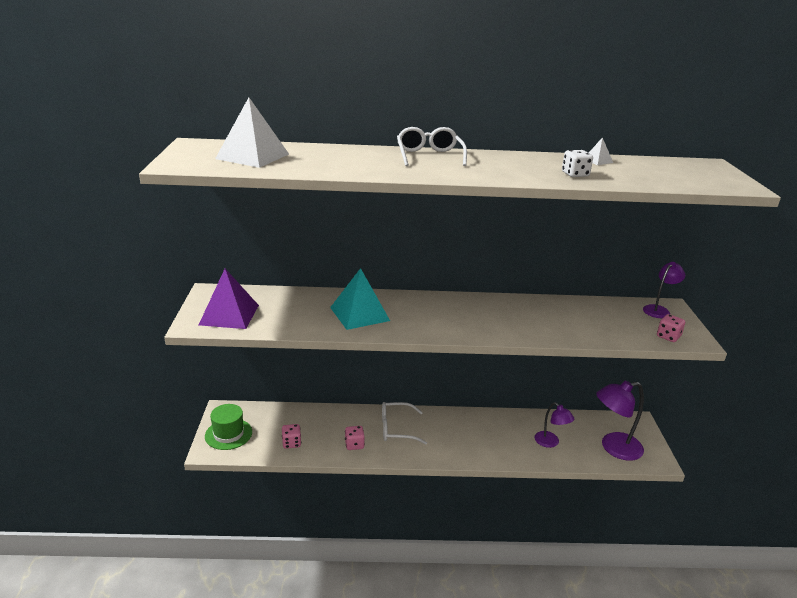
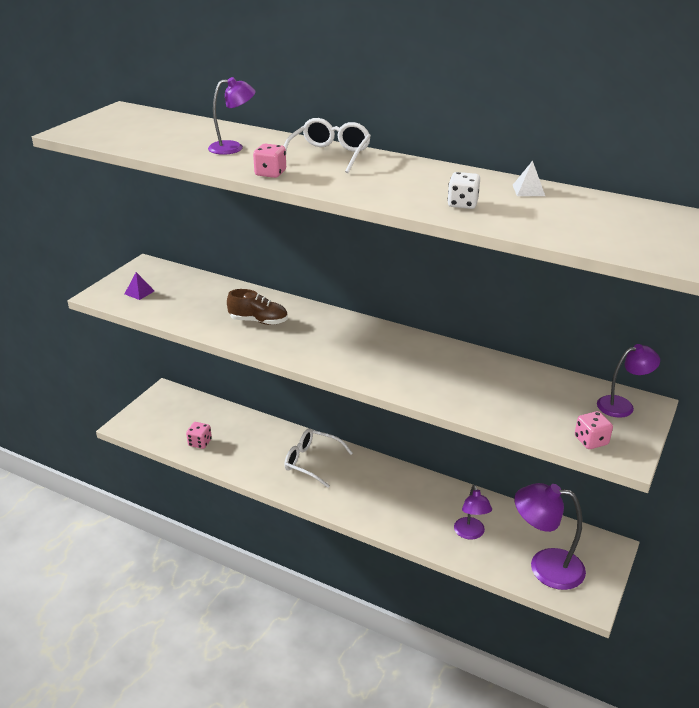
camera: 30 degrees right, 5 degrees up
purple pyramid [199,269,259,329] -> purple pyramid [125,272,154,300], size x0.43
green hat [205,404,252,450] -> none
white pyramid [215,98,289,168] -> none
turquoise pyramid [330,268,390,330] -> brown shoe [227,289,288,325]
pink dice [345,426,365,450] -> pink dice moved to [253,144,286,178]
none -> purple lamp [208,77,256,155]

